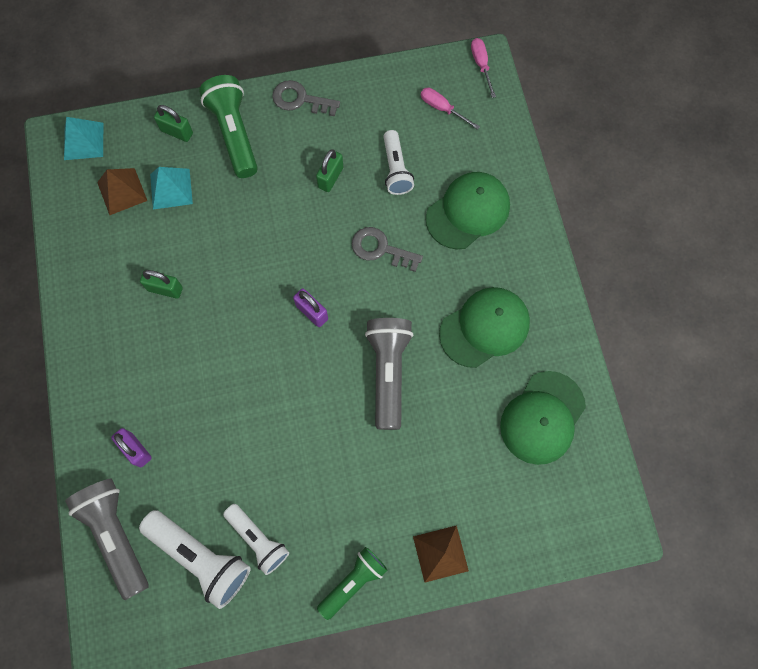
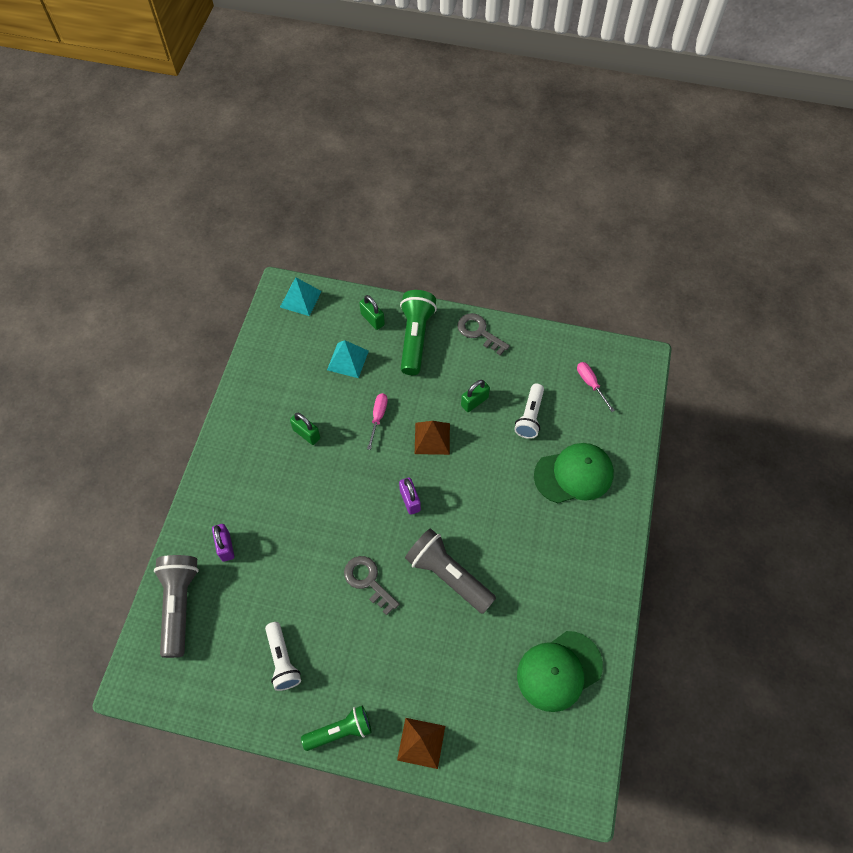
camera: 25 degrees right, 10 degrees down
brown pyramid [97,168,147,215] -> brown pyramid moved to [415,421,450,455]
white flashlight [139,510,251,609] -> none
grey key [352,227,423,272] -> grey key moved to [344,556,399,615]
grey flashlight [365,318,413,430] -> grey flashlight turned 75 degrees counterclockwise [405,528,496,614]
green cap [439,287,530,368] -> none
pink screwdriver [471,38,496,98] -> pink screwdriver moved to [367,393,388,450]

